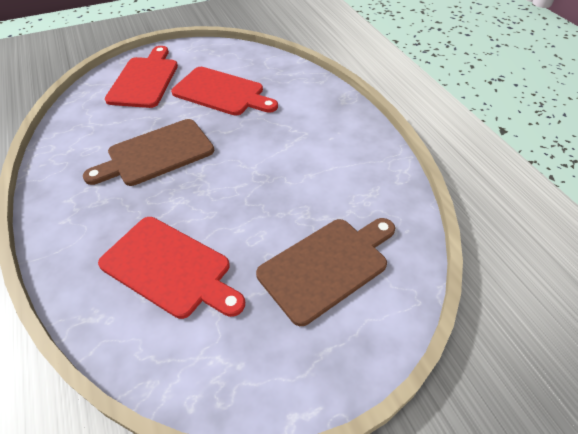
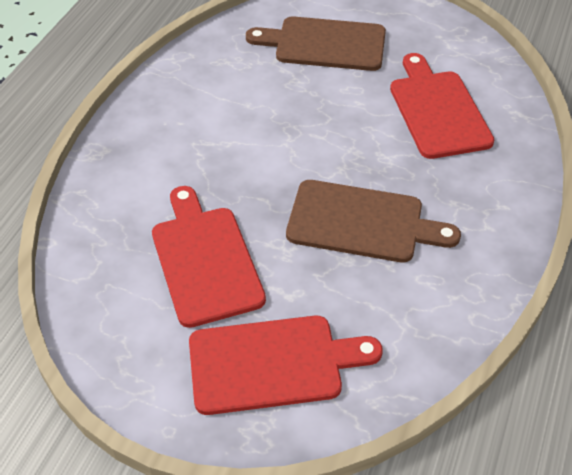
camera: 135 degrees left, 0 degrees up
red cutting board [105,46,178,108] -> red cutting board turned 150 degrees counterclockwise [189,316,383,415]

